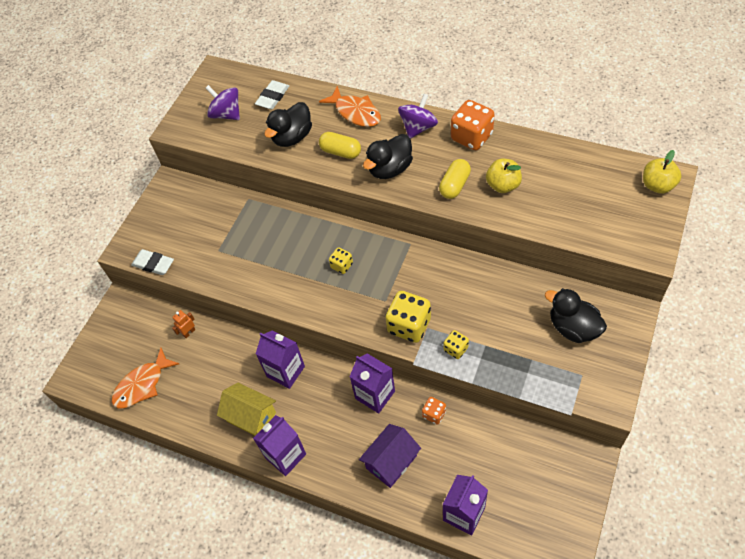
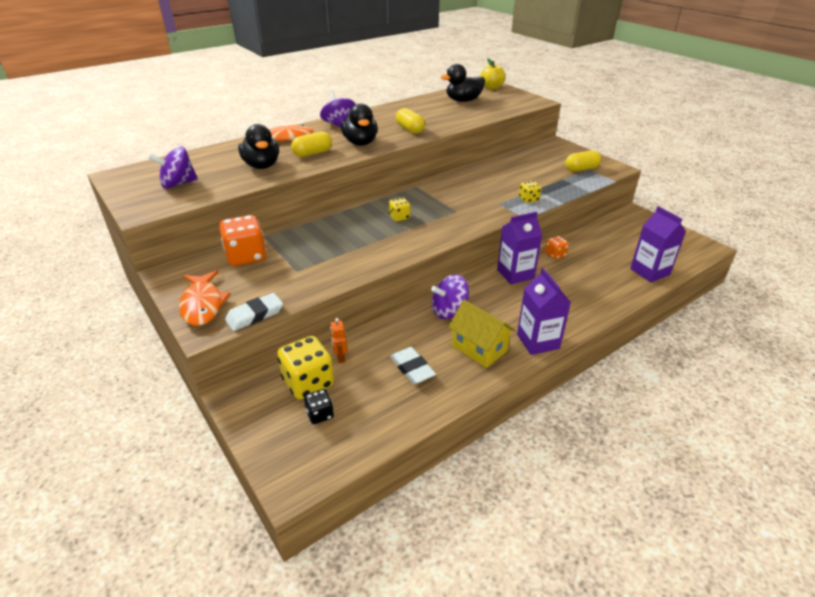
camera: 65 degrees left, 20 degrees down
orange fish [112,347,179,408] -> orange fish moved to [179,270,231,326]
yellow house [217,383,276,436] -> yellow house turned 75 degrees clockwise [448,300,516,368]
white eraser [255,80,289,109] -> white eraser moved to [390,347,436,384]
purple carton [256,330,305,389] -> purple spinning top [431,274,469,319]
purple house [359,424,421,488] -> none
yellow dice [385,291,431,343] -> yellow dice moved to [277,336,334,400]
orange dice [451,100,495,150] -> orange dice moved to [219,215,266,266]
yellow apple [486,159,522,193] -> none
black duck [545,288,607,343] -> black duck moved to [441,64,485,102]
none -> black dice [304,389,334,424]
none -> yellow capsule [565,150,601,172]

